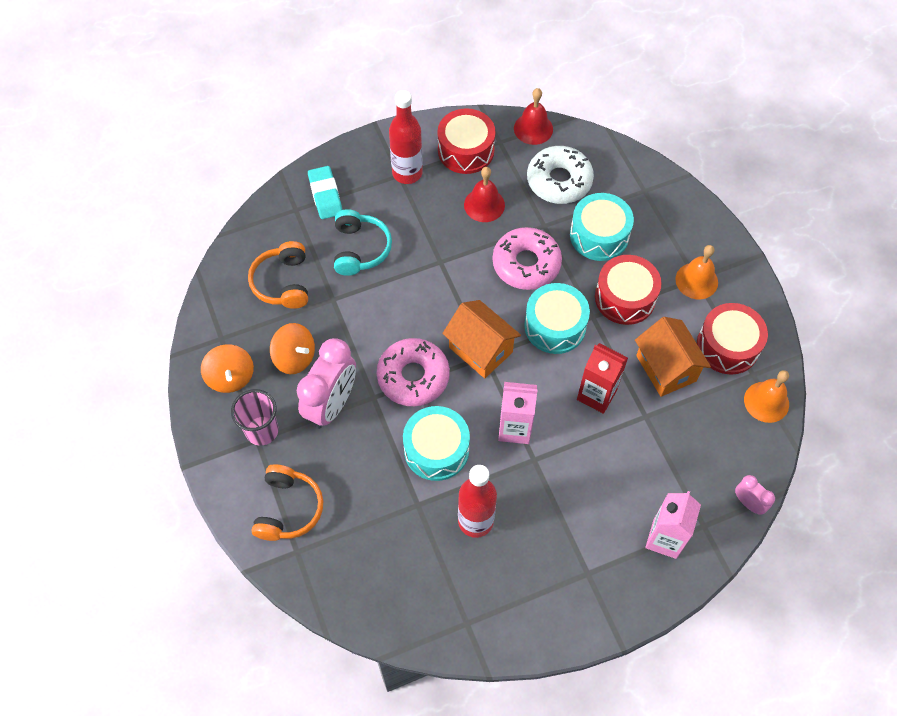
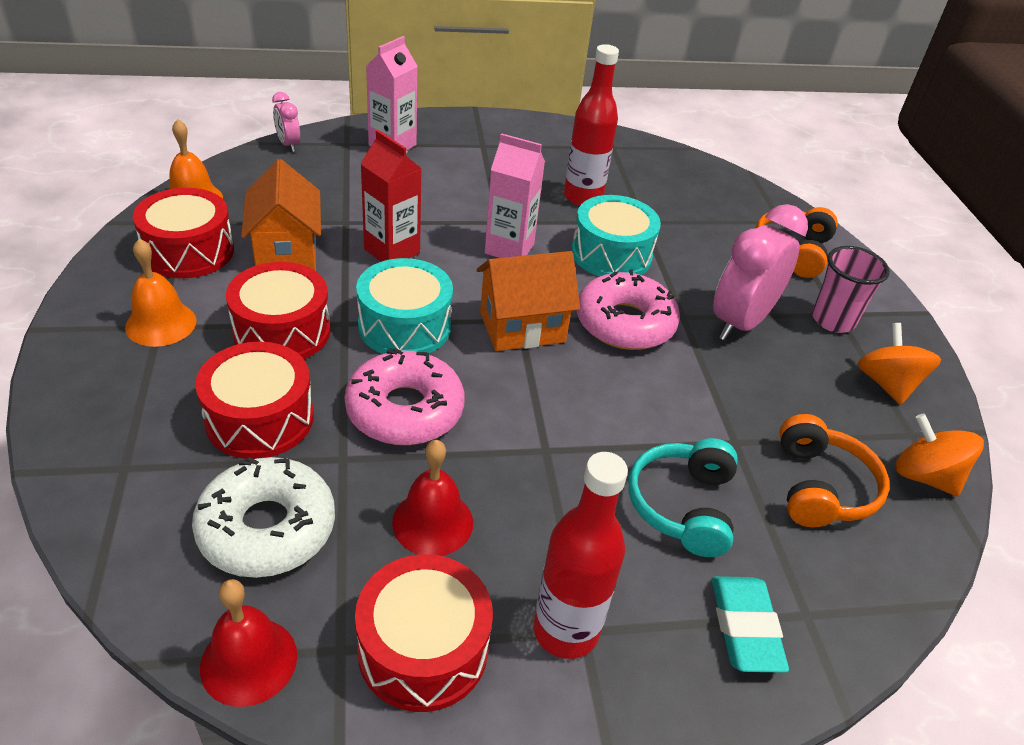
camera: 170 degrees left, 20 degrees down
orange spinning top [270,323,315,374] -> orange spinning top moved to [895,414,984,496]
orange house [442,300,521,378] -> orange house turned 75 degrees counterclockwise [476,251,580,351]
turquoise drum [570,193,634,261] -> red drum [195,341,314,459]

